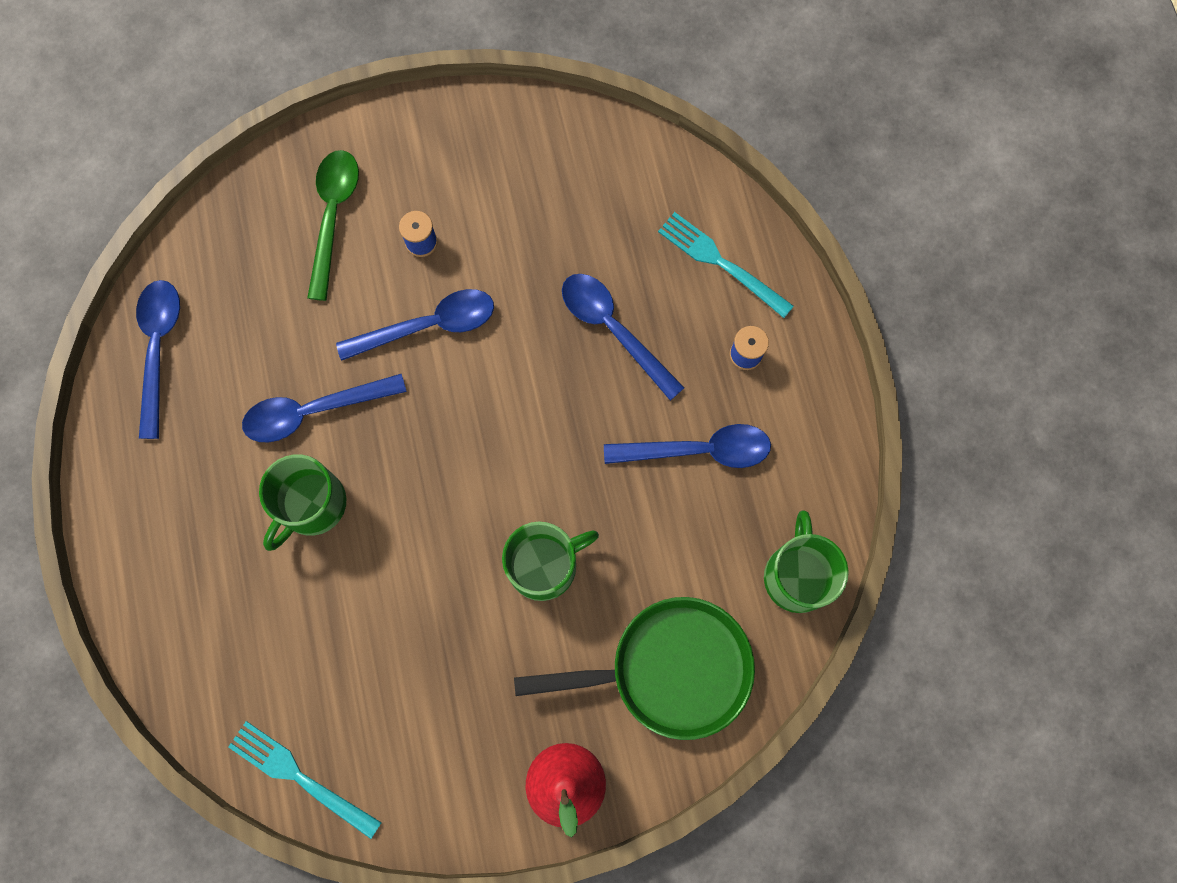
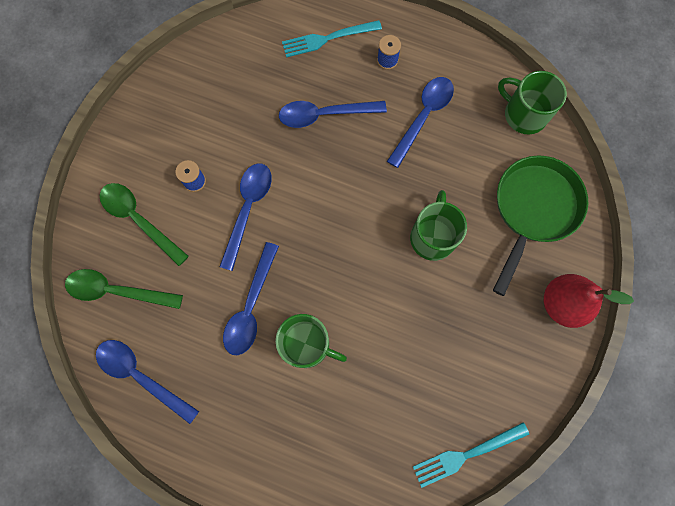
camera: 55 degrees left, 0 degrees up
green mug [259,454,347,551] -> green mug turned 45 degrees counterclockwise [275,314,347,368]
none -> green spoon [65,269,183,309]

